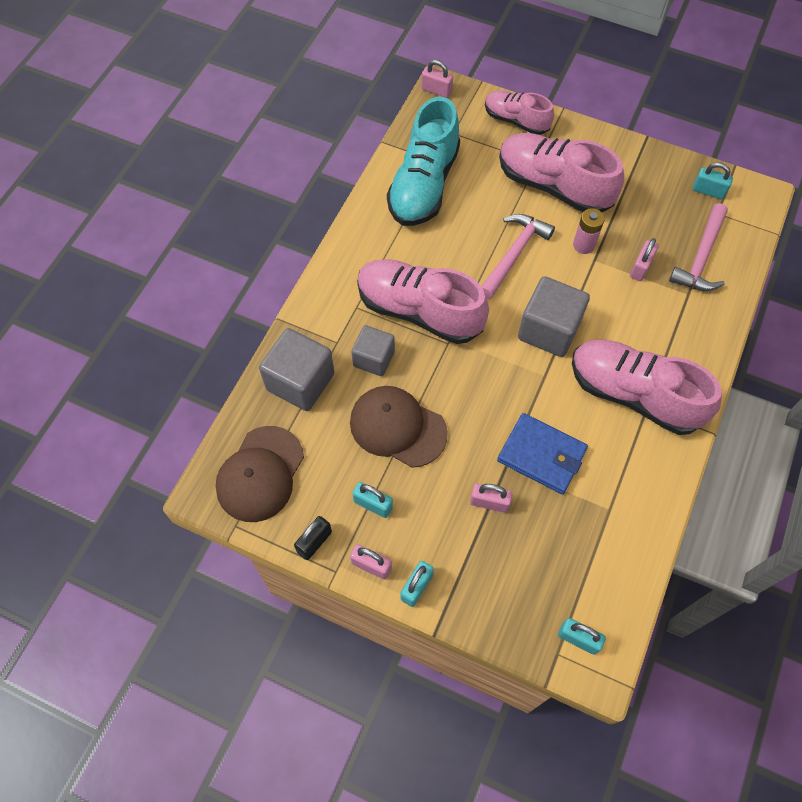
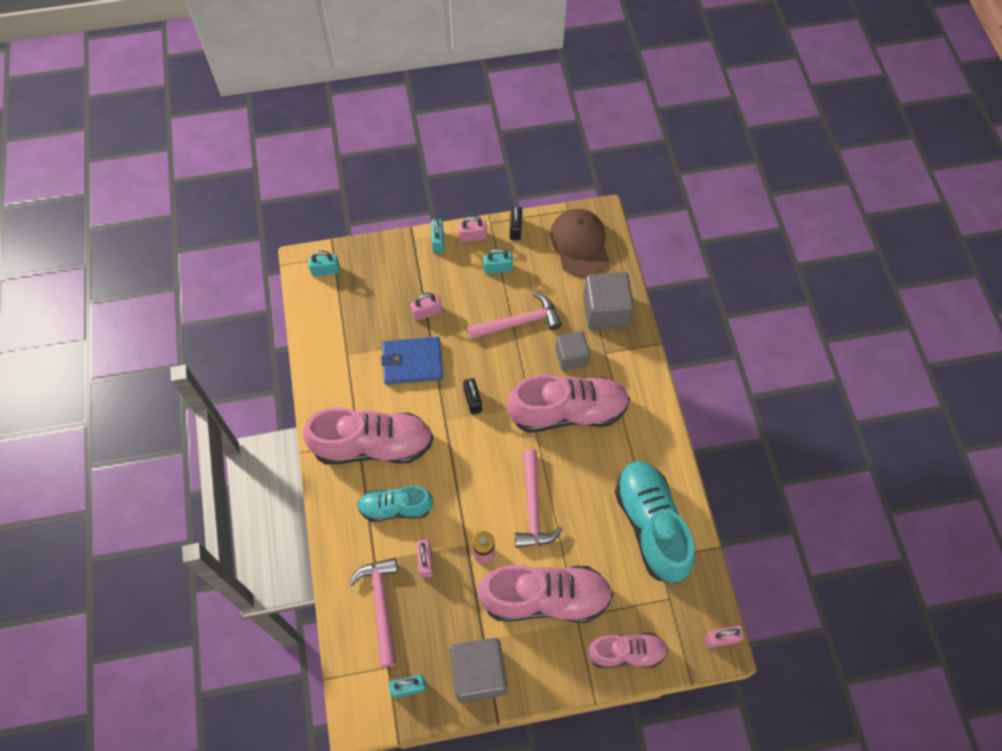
camera: 145 degrees right, 0 degrees up
brown cap [350,386,448,468] -> pink hammer [467,293,562,339]
grey cube [518,276,590,357] -> grey cube moved to [449,638,507,703]
none -> turquoise shoe [357,486,433,522]
none -> black padlock [463,378,482,414]

